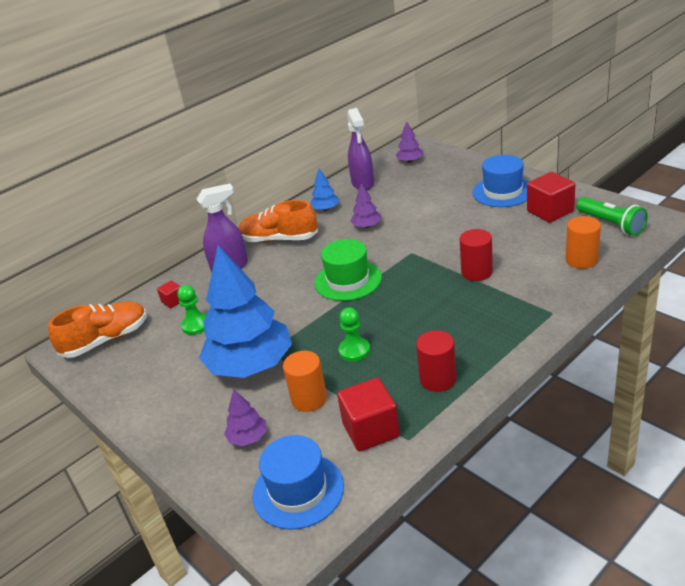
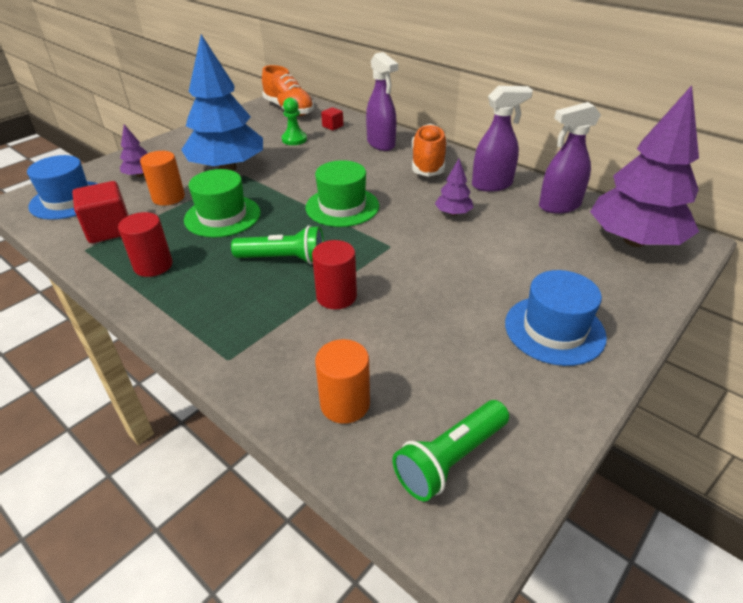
camera: 80 degrees right, 5 degrees up
blue tree [311,168,339,211] -> purple spray bottle [472,86,533,192]
green pawn [338,307,370,362] -> green hat [184,169,261,237]
purple tree [396,121,423,163] -> purple tree [590,85,699,247], size x2.38
red cube [527,172,575,223] -> none
none -> green flashlight [231,225,324,264]

